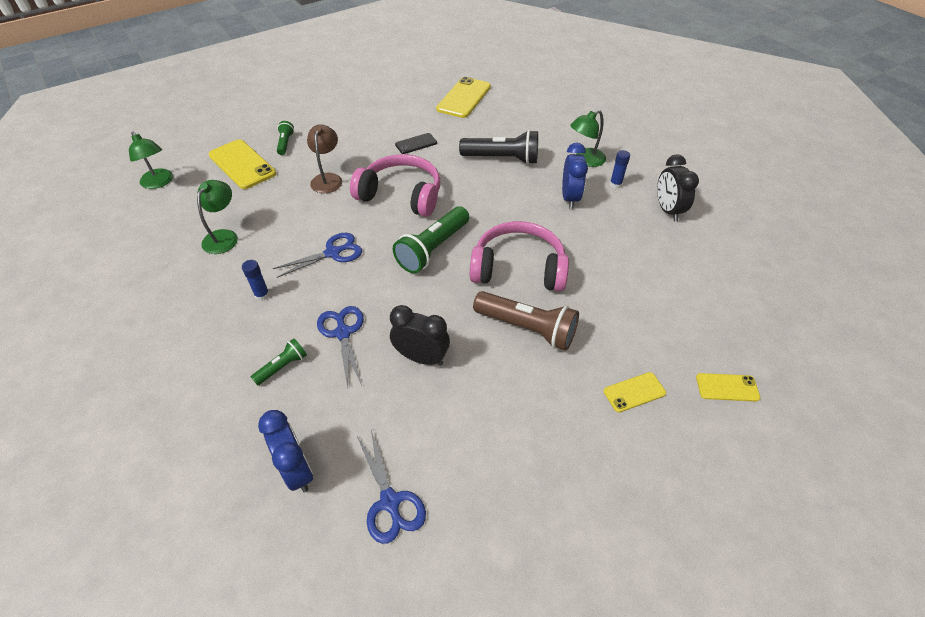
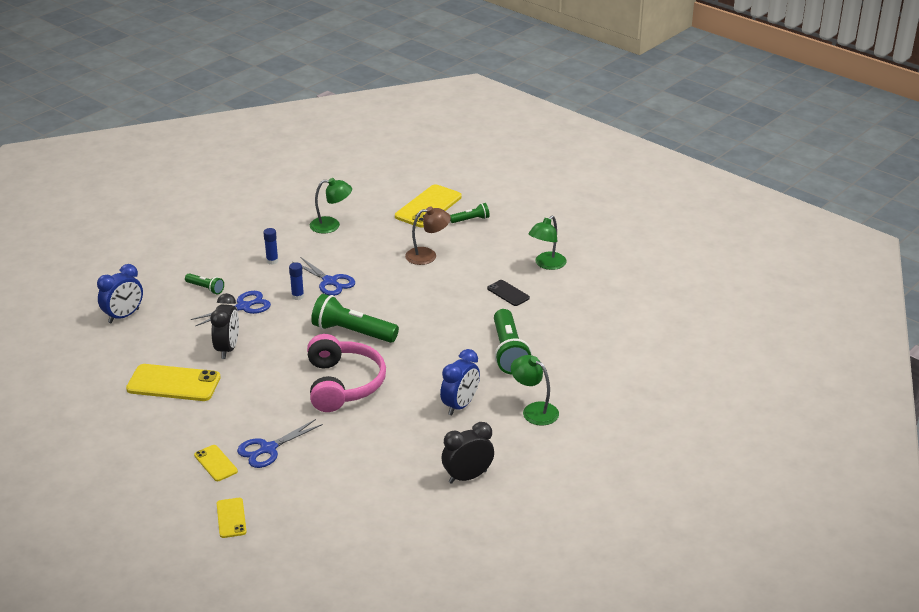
camera: 75 degrees right, 15 degrees down
green lamp [129,132,173,189] -> green lamp moved to [528,216,567,270]
pink headphones [350,154,440,217] -> none
blue scissors [357,430,426,544] -> blue scissors moved to [237,419,323,468]
yellow phone [436,77,491,118] -> yellow phone moved to [126,364,221,401]
black flashlight [459,130,538,165] -> green flashlight [494,309,532,375]
brown flashlight [473,291,579,351] -> none
blue clock [562,143,588,209] -> blue clock turned 45 degrees counterclockwise [440,349,480,415]
blue glue stick [610,150,630,189] -> blue glue stick moved to [289,262,304,300]

